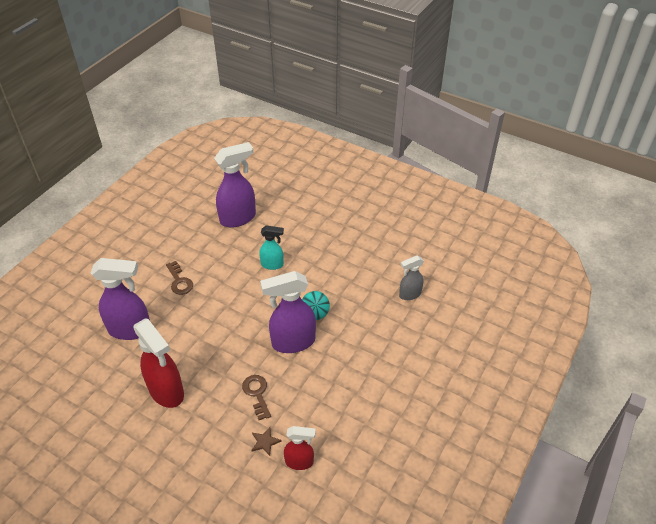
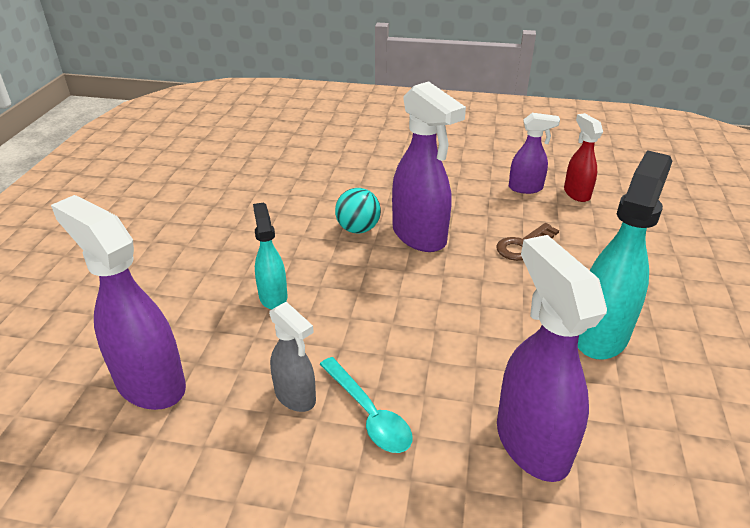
camera: 110 degrees left, 10 degrees down
red spray bottle [133,319,184,408] -> turquoise spray bottle [578,150,672,359]
brown key [166,261,193,295] -> turquoise spoon [320,357,412,453]
brown star [251,427,282,456] -> none
grey spray bottle [399,255,424,300] -> grey spray bottle moved to [269,302,316,412]
none -> purple spray bottle [509,113,560,194]

